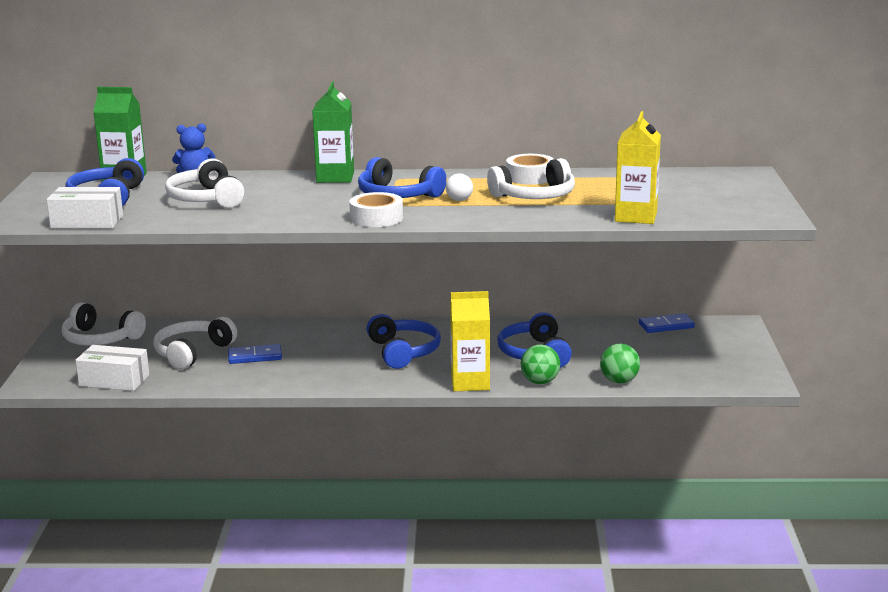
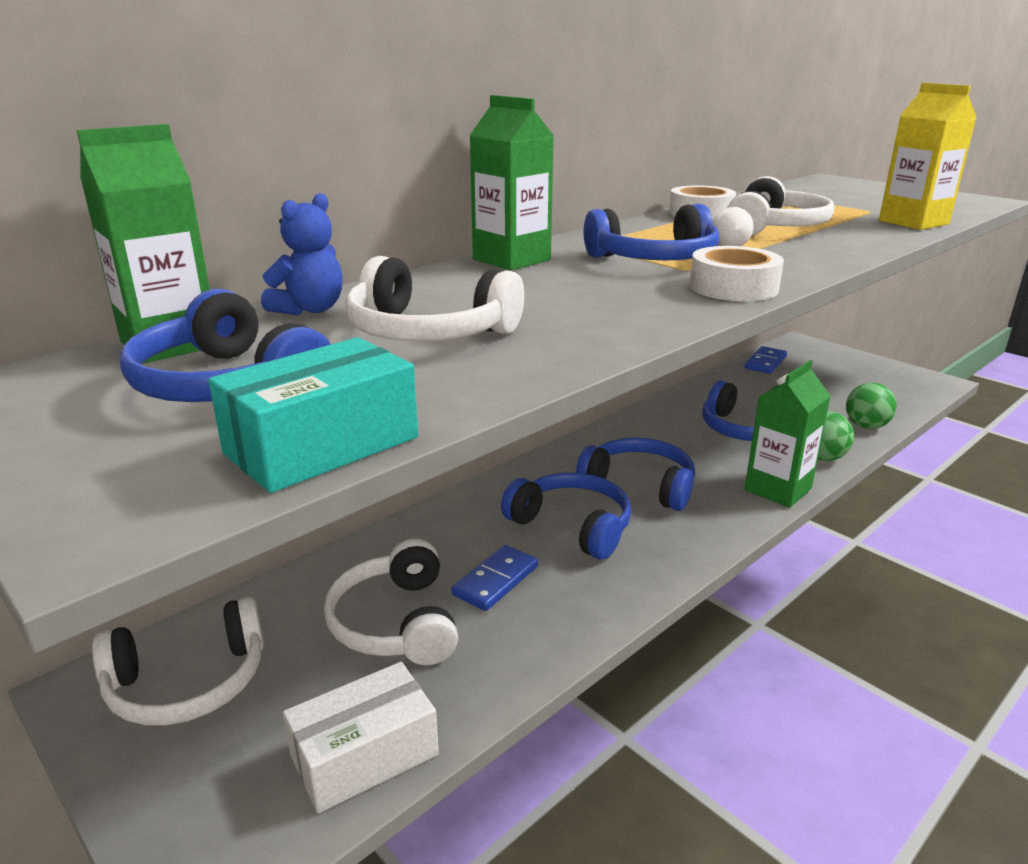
camera: 45 degrees left, 5 degrees up
white box [46,187,123,229] -> turquoise box [208,337,418,493]
yellow carton [450,291,490,391] -> green carton [745,360,831,508]
none -> blue headphones [501,473,631,560]

